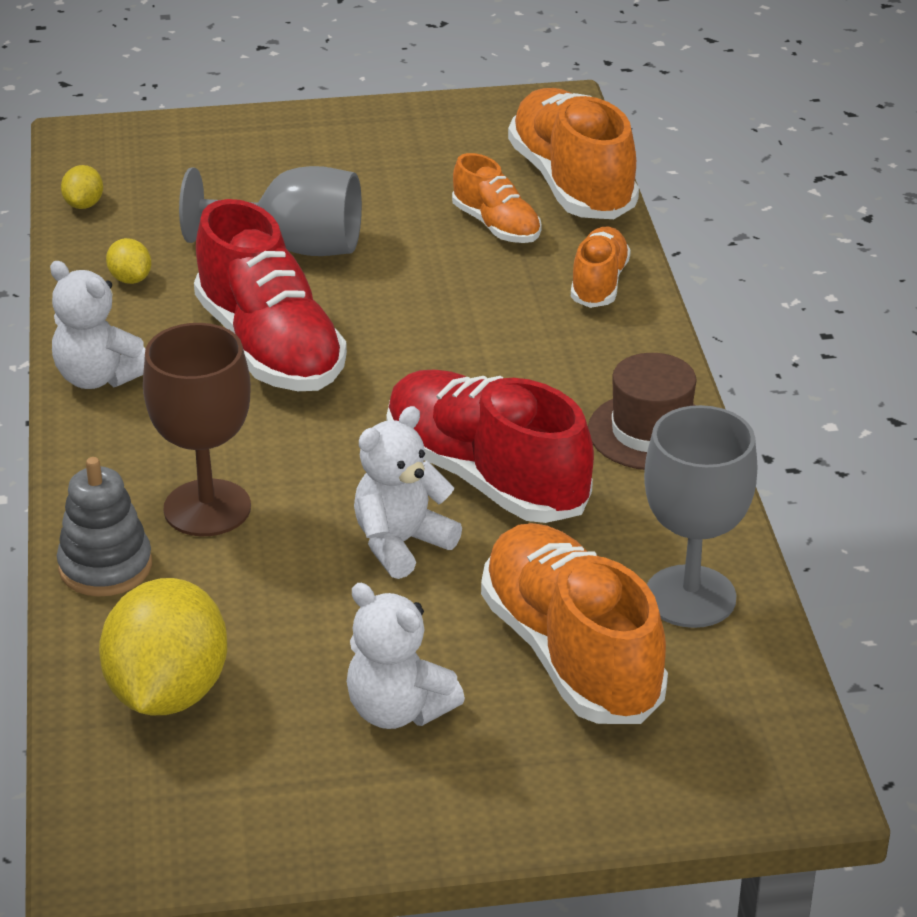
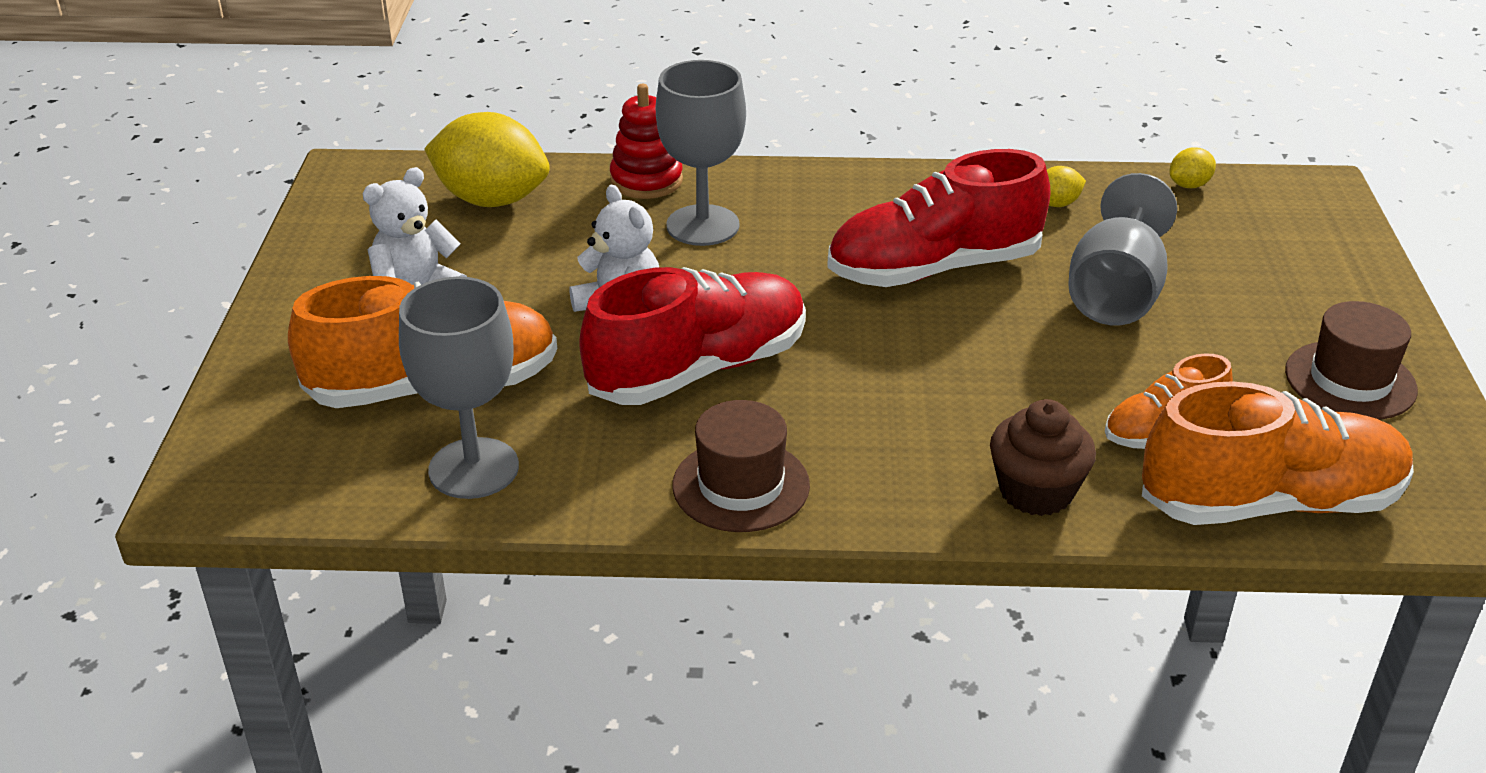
camera: 100 degrees right, 0 degrees up
white teddy bear [50,261,145,389] -> none
grey stacking toy [57,457,152,596] -> red stacking toy [610,84,683,199]
yellow lemon [61,165,103,209] -> yellow lemon turned 45 degrees counterclockwise [1169,147,1216,188]
brown goblet [143,323,251,536] -> grey goblet [656,60,746,246]
orange shoe [571,227,631,308] -> brown cupcake [990,399,1096,516]
none -> brown hat [1285,301,1418,420]

